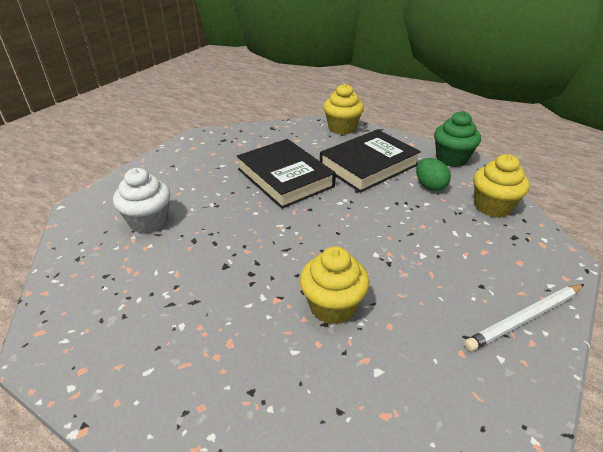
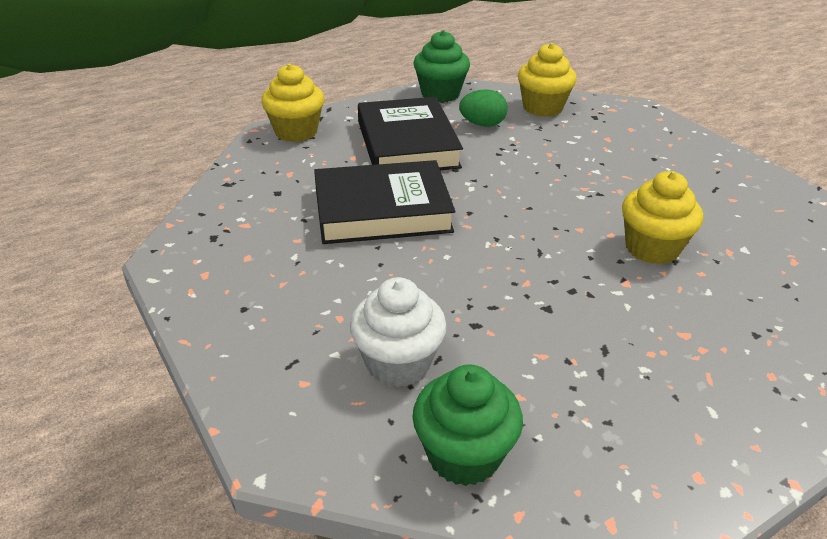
camera: 65 degrees left, 0 degrees up
white pencil [464,284,584,351] -> none
none -> green cupcake [412,364,523,486]

